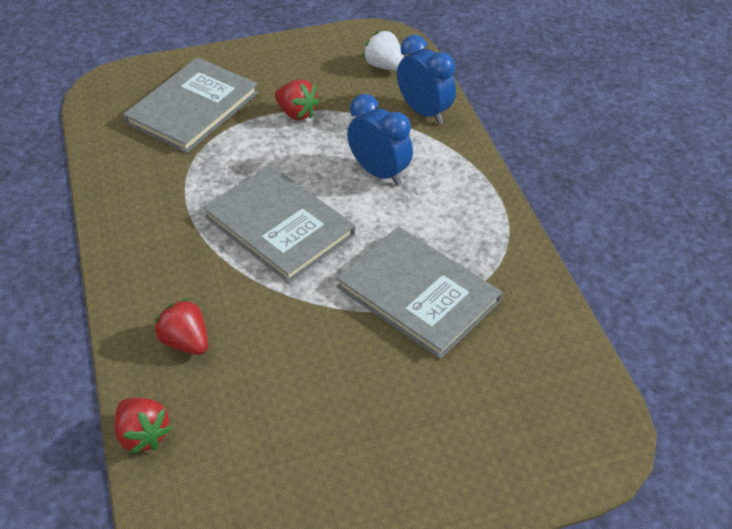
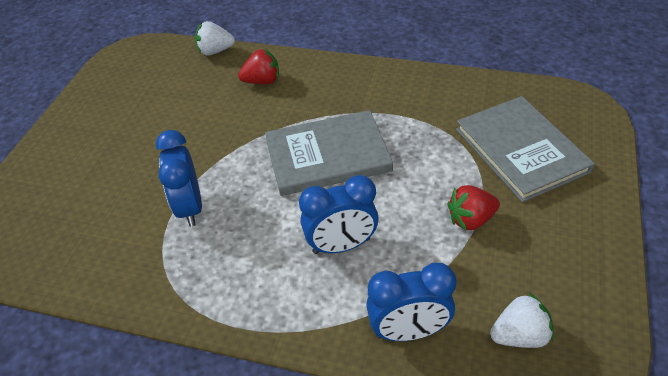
camera: 125 degrees right, 0 degrees up
red strawberry [114,398,172,454] -> white strawberry [195,21,235,56]
grey book [336,227,502,359] -> blue clock [156,130,202,227]

